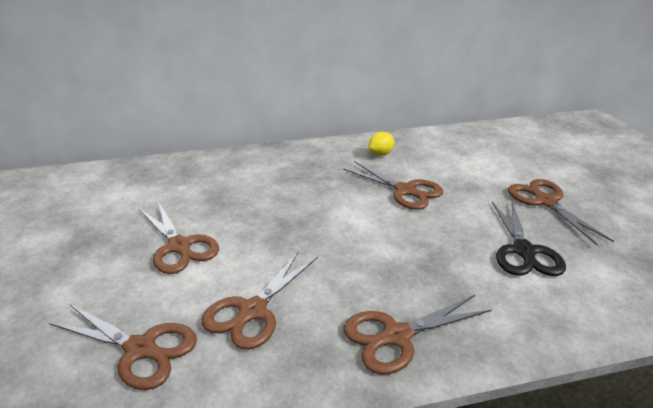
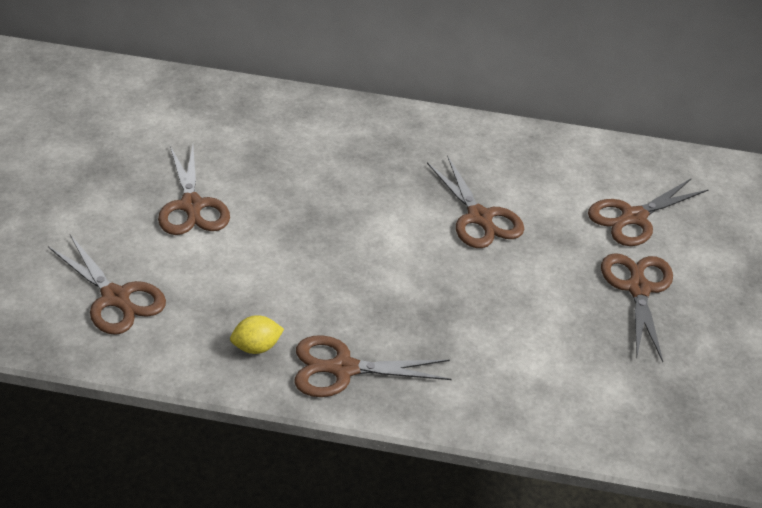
camera: 20 degrees right, 10 degrees up
brown scissors [202,251,318,350] -> brown scissors moved to [588,178,709,246]
yellow lemon [369,132,394,156] -> yellow lemon moved to [230,315,284,354]
black scissors [492,202,566,276] -> none

